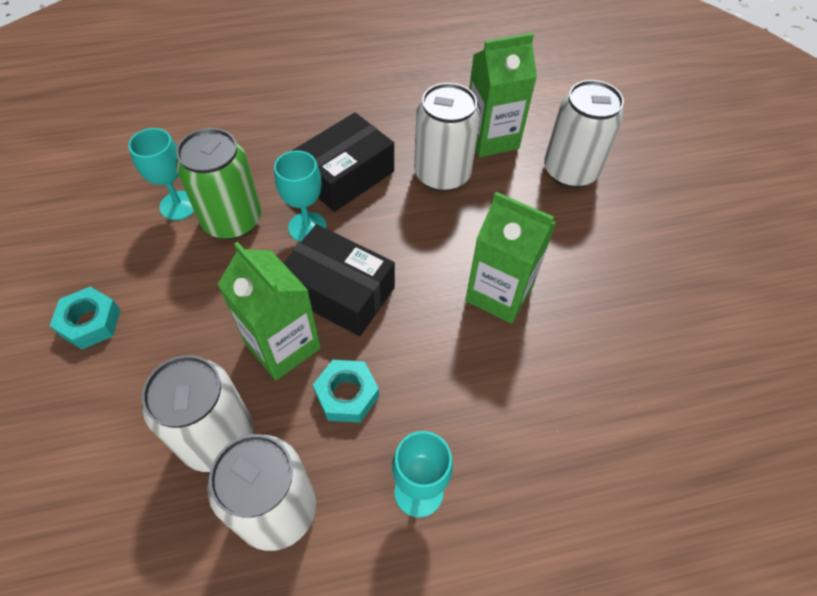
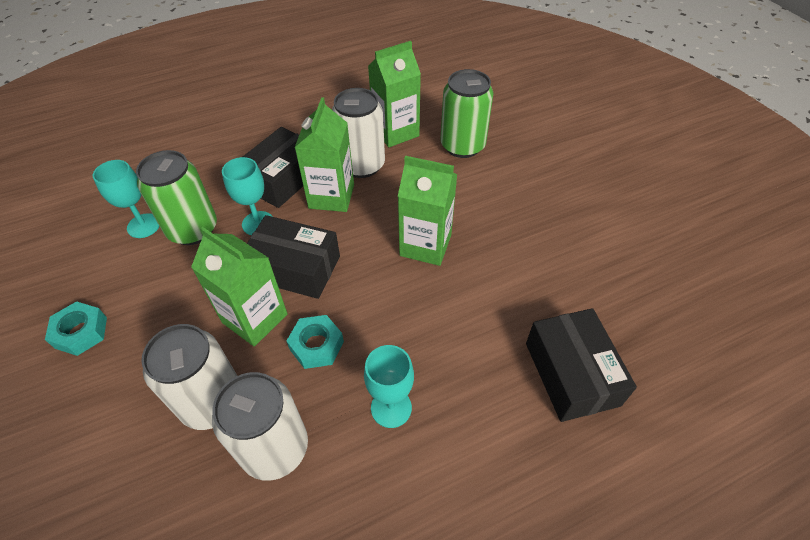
camera: 10 degrees left, 5 degrees down
white can [544,80,624,188] -> green can [440,69,493,158]
none -> green carton [294,97,354,212]
none -> black box [526,308,637,422]

